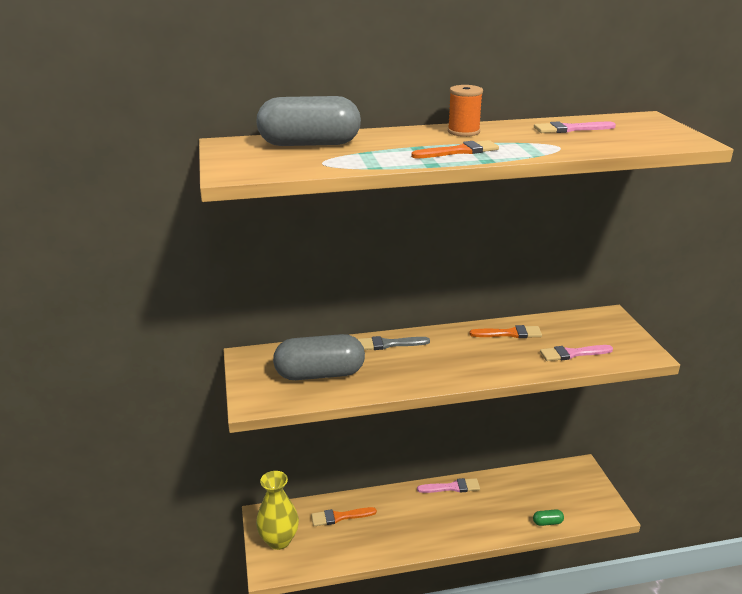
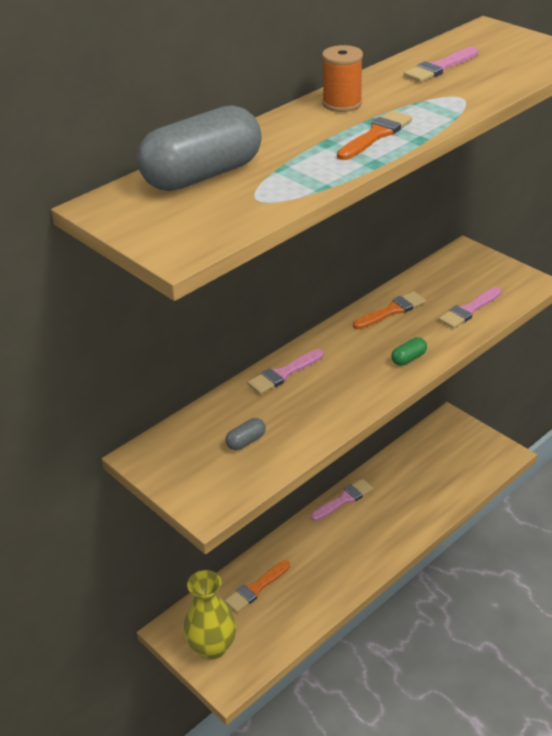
camera: 30 degrees left, 10 degrees up
grey capsule [273,334,365,380] -> grey capsule [225,418,266,450], size x0.40
grey brush [358,336,430,350] -> pink brush [247,349,324,394]
green capsule [533,509,564,526] -> green capsule moved to [391,337,427,366]

